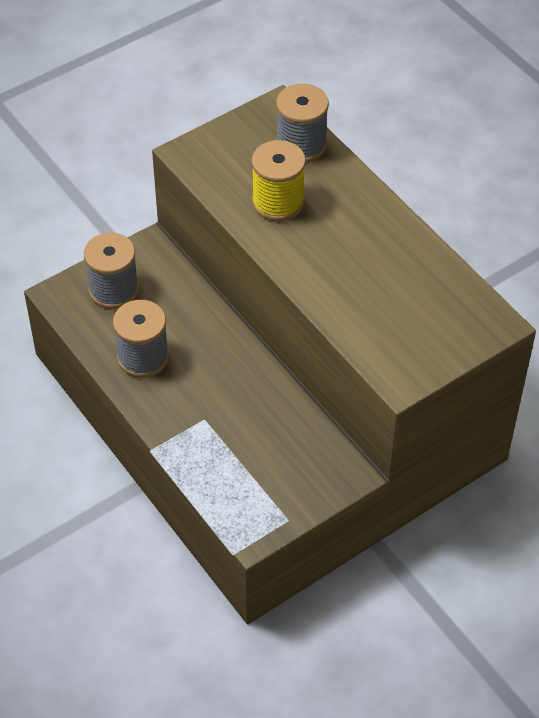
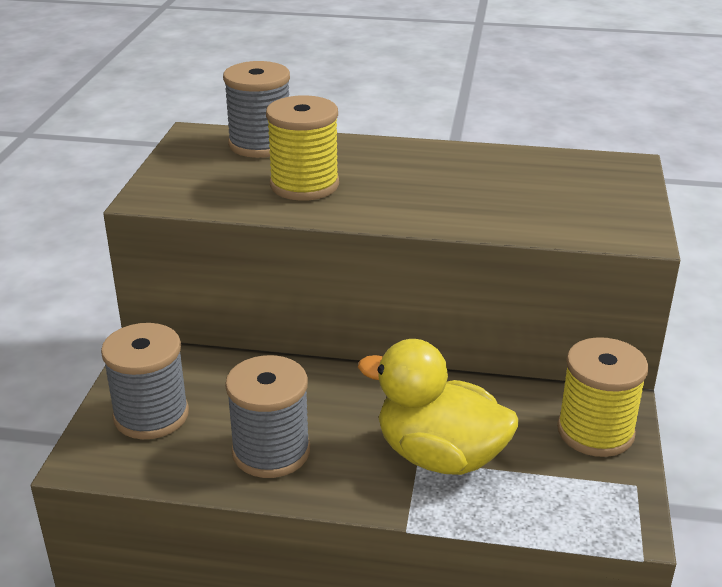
camera: 45 degrees left, 20 degrees down
none -> yellow duck [358,339,519,475]
none -> yellow spool [557,337,649,457]

